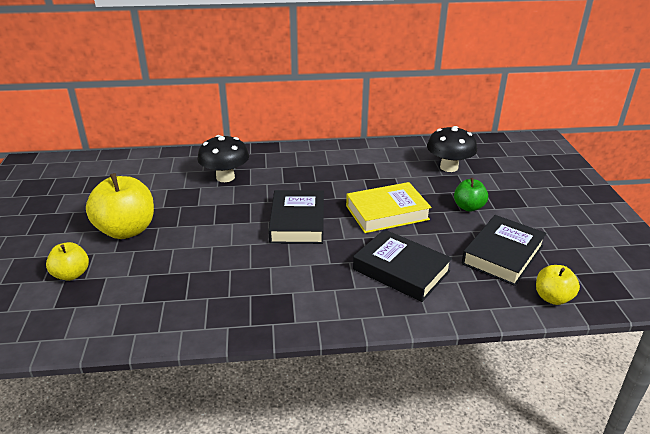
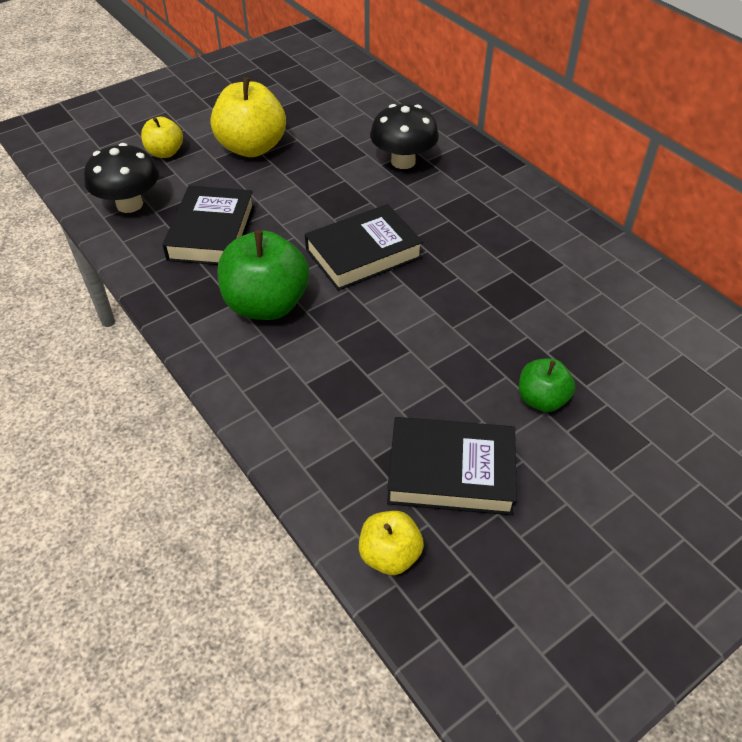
camera: 60 degrees right, 15 degrees up
yellow book [346,182,432,233] -> none
black book [353,229,452,302] -> black book moved to [162,186,255,265]
black mushroom [427,126,477,172] -> black mushroom moved to [84,143,159,213]
none -> green apple [218,230,309,320]

